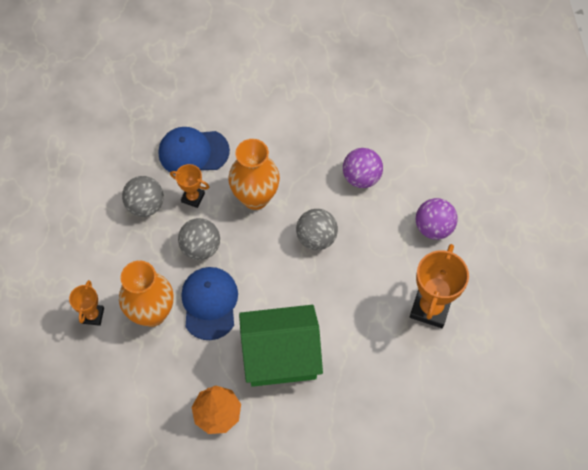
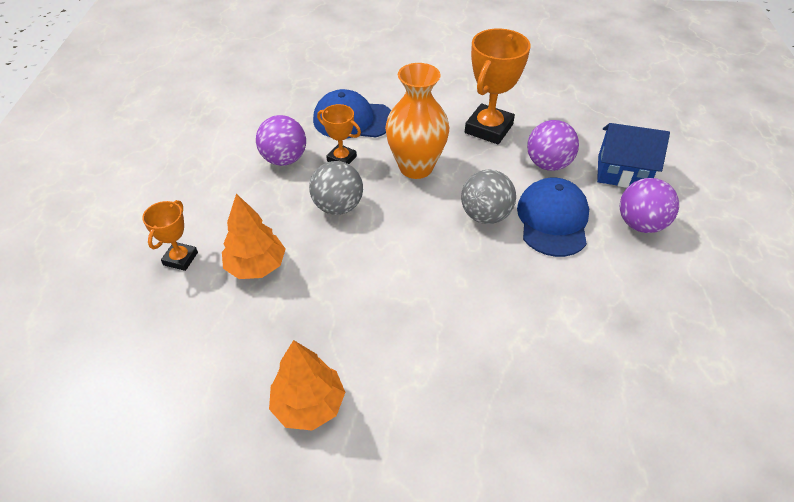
camera: 10 degrees right, 15 degrees down
orange vase [119,261,173,327] -> orange tree [222,194,285,279]
grey ball [122,176,164,217] -> purple ball [256,115,306,166]
blue cap [181,267,238,340] -> blue cap moved to [517,178,589,257]
green house [239,305,323,387] -> none
orange trophy [410,244,469,328] -> orange trophy moved to [465,28,531,144]
none -> blue house [597,123,670,188]

